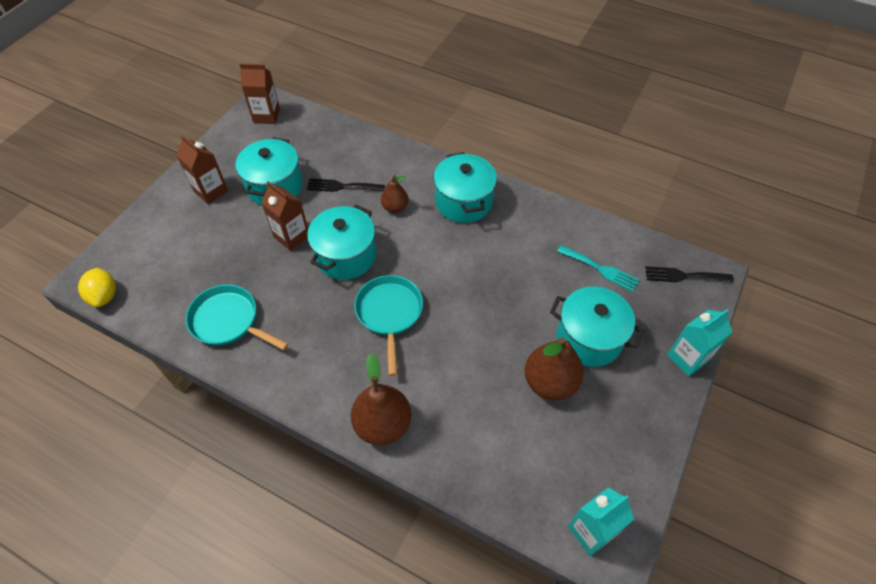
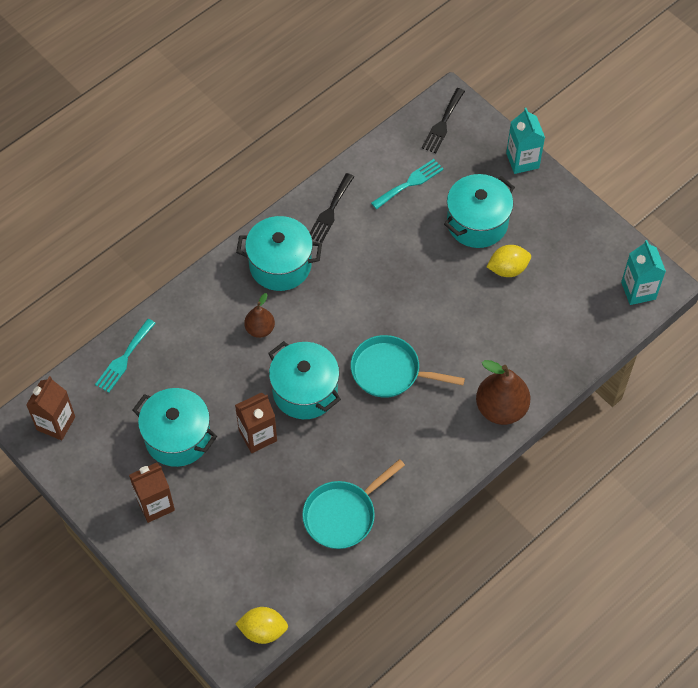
camera: 70 degrees left, 5 degrees up
black fork [307,178,385,192] -> black fork moved to [310,173,354,243]
brown pear [525,337,584,401] -> yellow lemon [487,245,531,277]
none -> turquoise fork [95,319,156,393]

